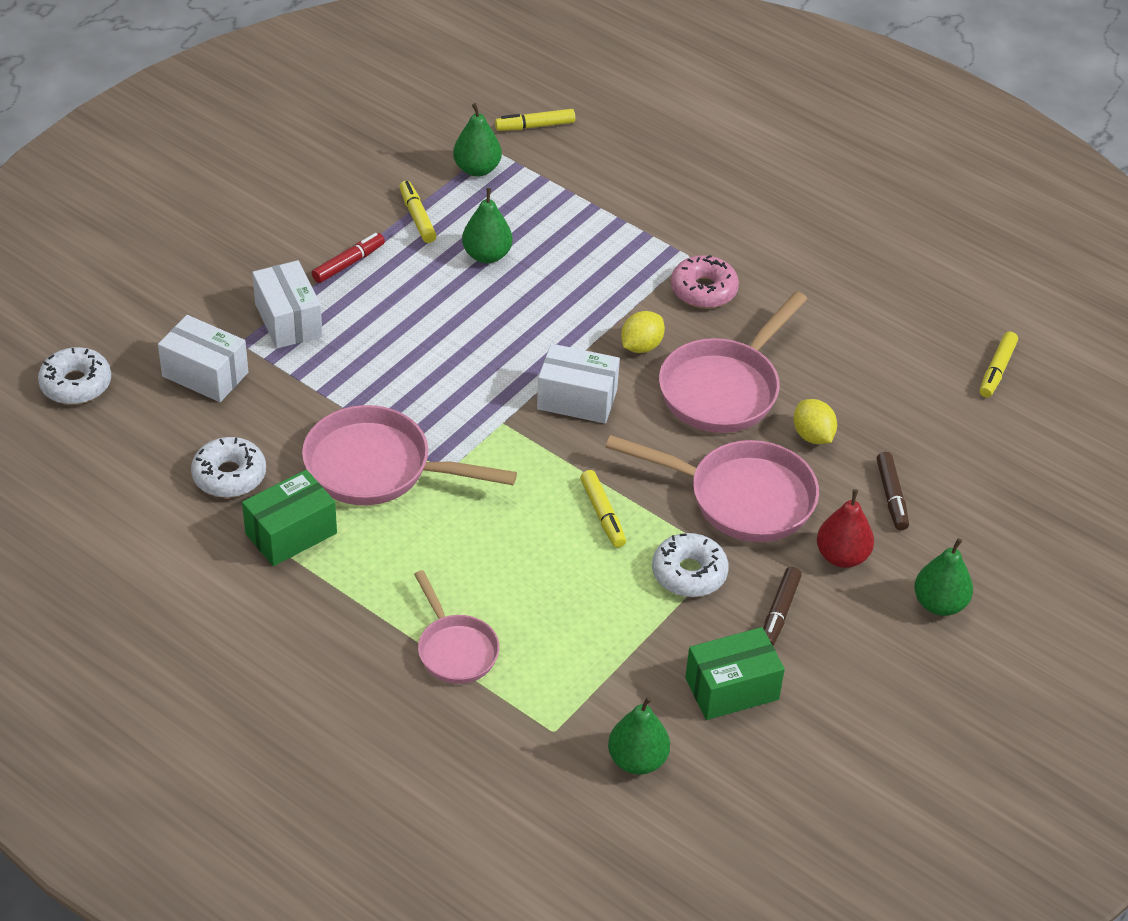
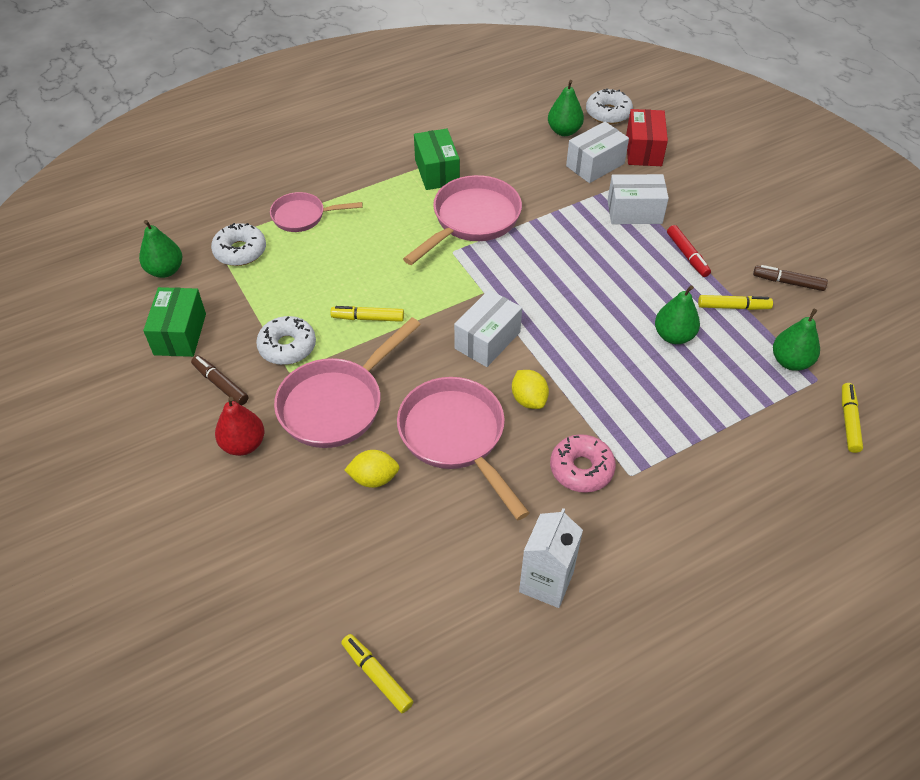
camera: 115 degrees right, 5 degrees up
white donut [191,437,266,498] -> white donut moved to [211,223,266,266]
brown marker [877,452,909,531] -> brown marker moved to [753,265,828,291]
green pear [914,538,973,616] -> green pear moved to [548,80,584,136]
none -> white carton [519,508,583,608]
none -> red box [626,109,668,166]

